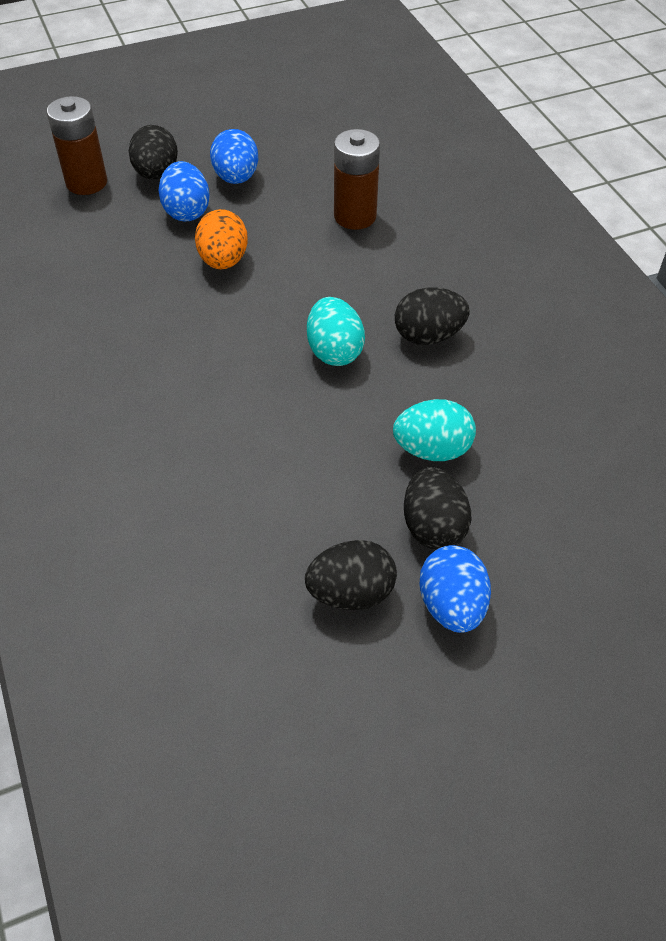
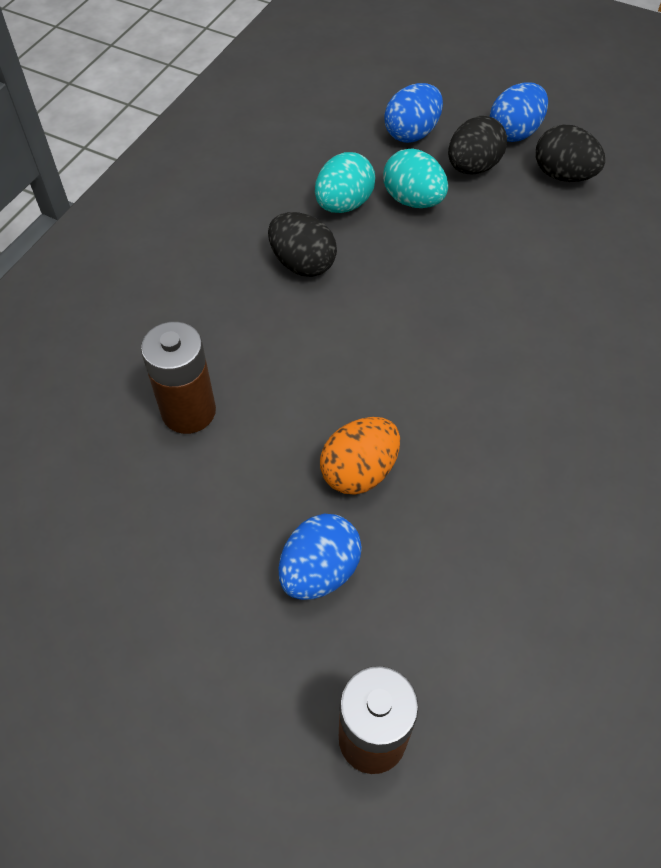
camera: 130 degrees left, 5 degrees up
black egg [129,125,178,180] -> none
blue egg [210,129,258,184] -> blue egg moved to [384,83,443,143]
turquoise egg [307,297,365,366] -> turquoise egg moved to [315,152,376,213]

